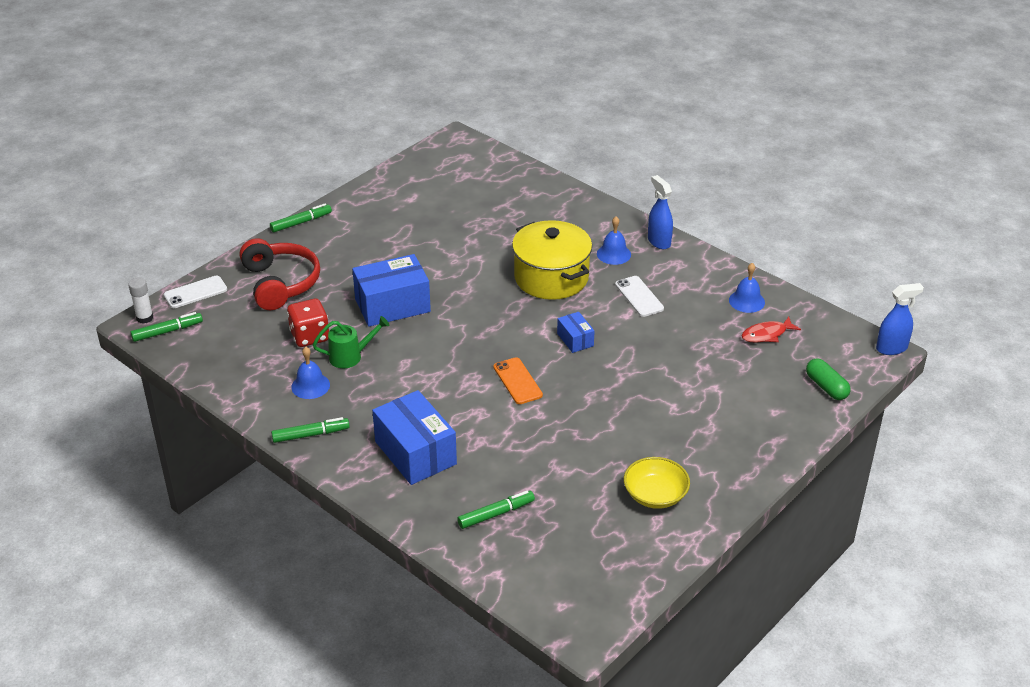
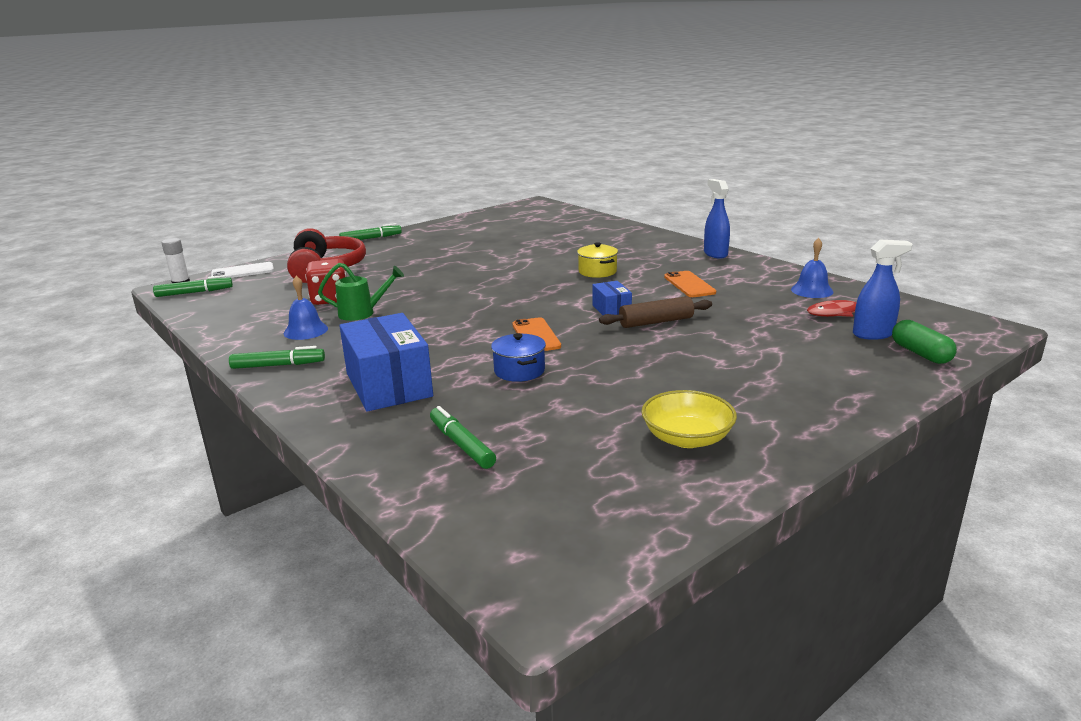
camera: 10 degrees right, 15 degrees down
blue box [352,254,431,327] -> none
green marker [457,491,535,529] -> green marker turned 105 degrees counterclockwise [430,406,496,469]
yellow pot [512,220,592,300] -> yellow pot [577,242,618,278], size x0.49
blue bell [597,216,631,265] -> none
white phone [615,276,664,317] -> orange phone [664,271,716,297]
blue spray bottle [876,283,924,355] -> blue spray bottle moved to [853,240,913,340]
none -> blue pot [491,333,546,382]
none -> brown rolling pin [599,296,712,328]

